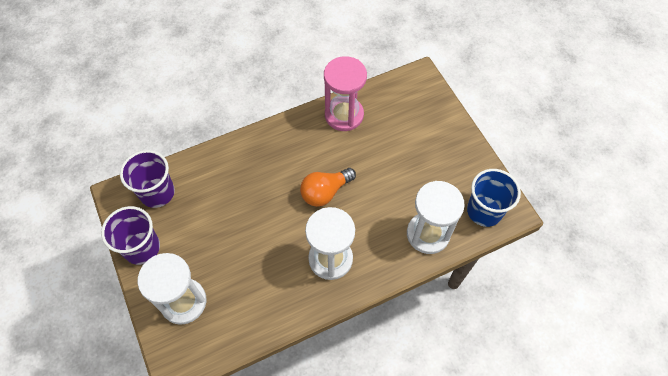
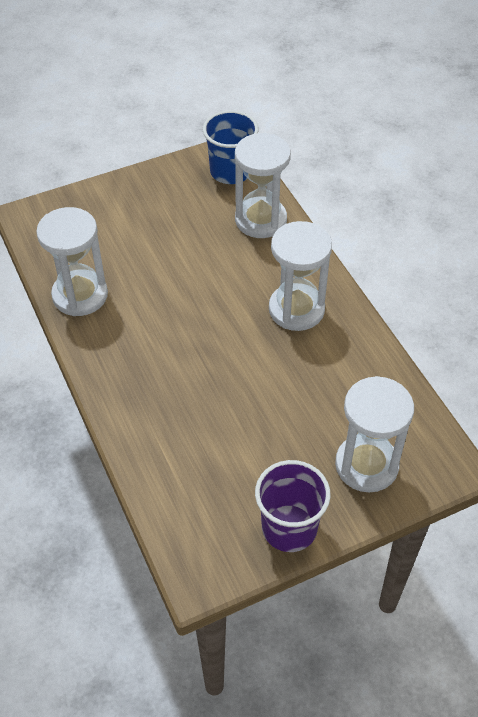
camera: 90 degrees left, 10 degrees down
purple cup [120,150,175,208] -> none
orange light bulb [300,168,356,207] -> none
pink hourglass [324,56,367,131] -> white hourglass [36,207,108,316]

